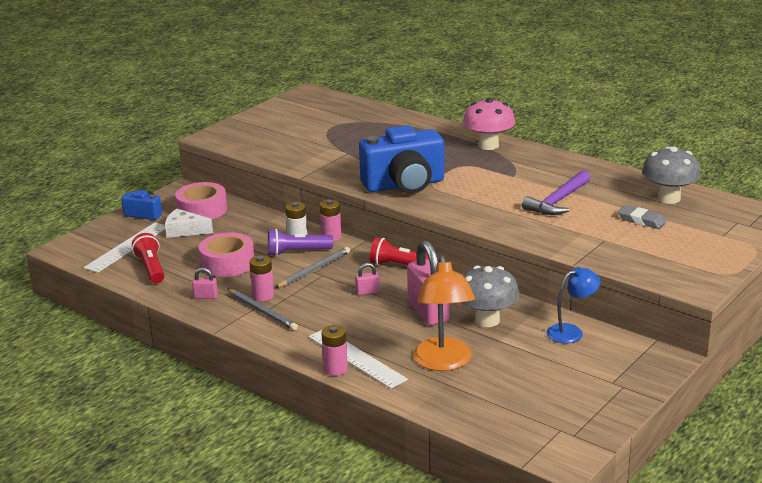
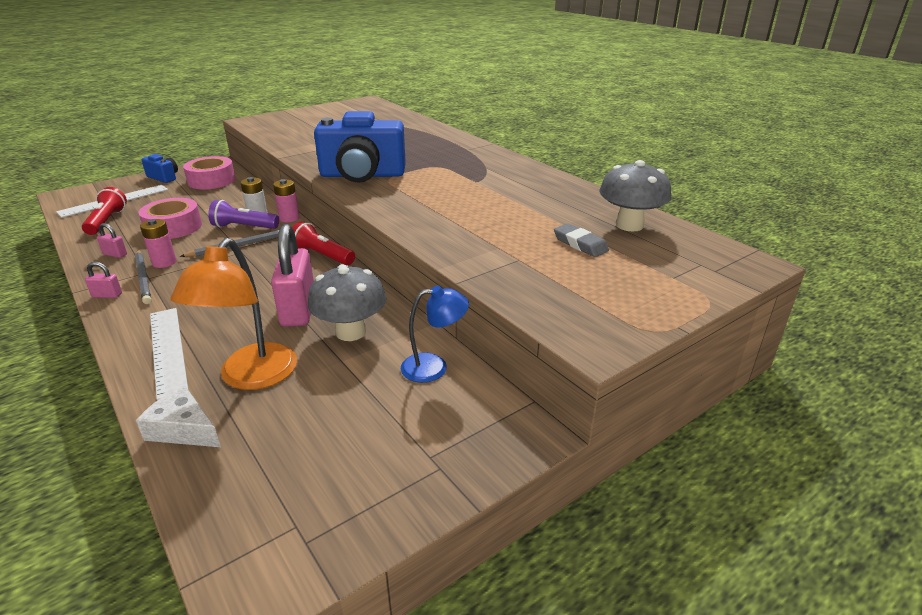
camera: 15 degrees right, 5 degrees up
white cheese [165,209,213,238] -> white cheese moved to [136,386,221,447]
pink battery [322,325,348,376] -> none
pink padlock [355,263,380,295] -> pink padlock moved to [85,262,122,298]
pink mushroom [463,98,515,150] -> none
purple hammer [522,170,591,215] -> none

